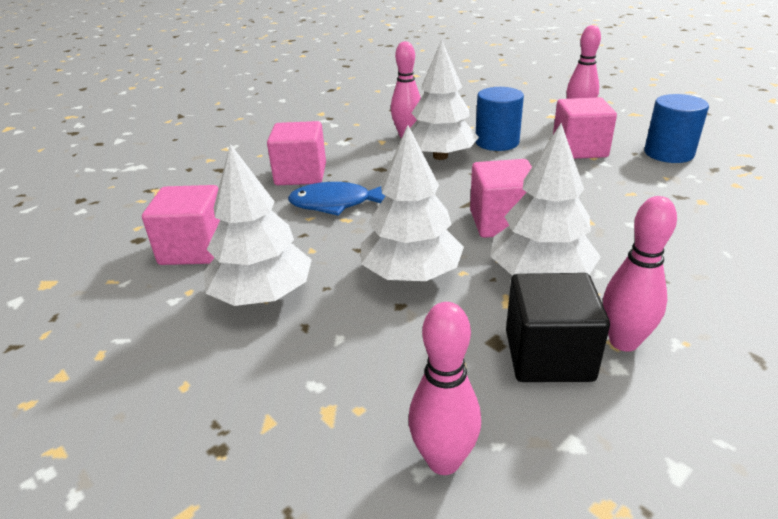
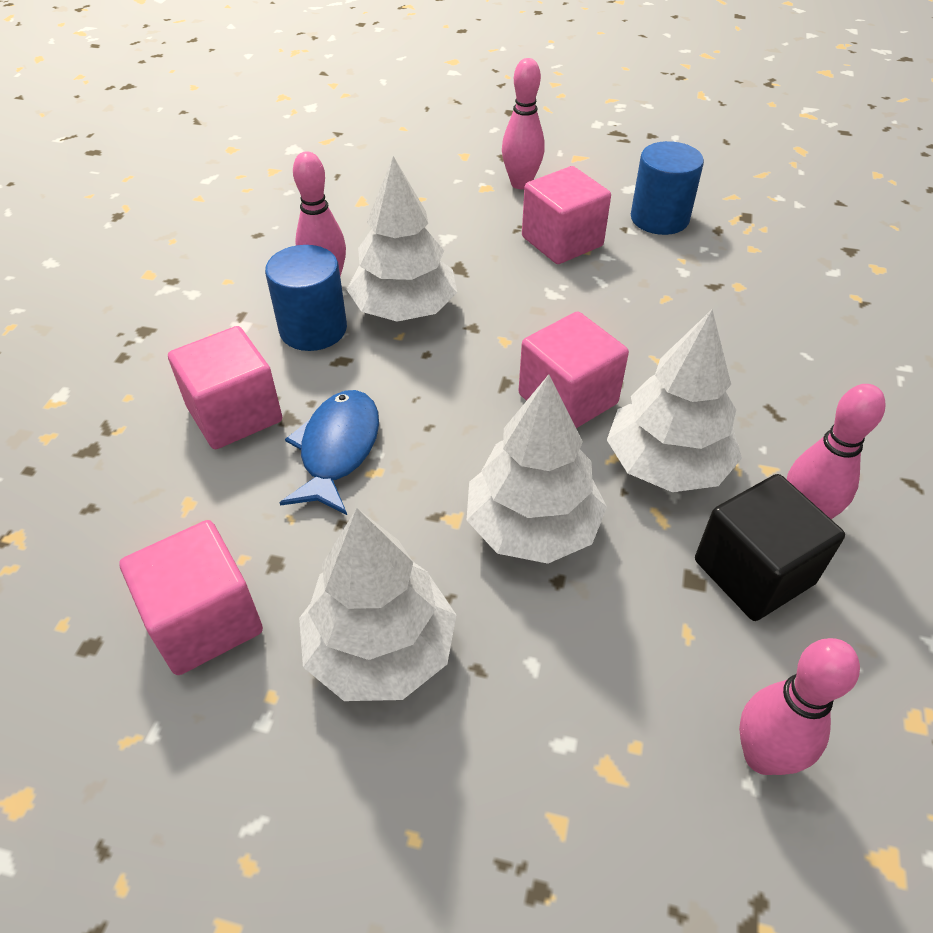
camera: 35 degrees left, 15 degrees up
blue fish [288,182,385,216] -> blue fish turned 135 degrees clockwise [280,390,379,515]
blue cylinder [476,87,524,151] -> blue cylinder moved to [265,245,347,351]

